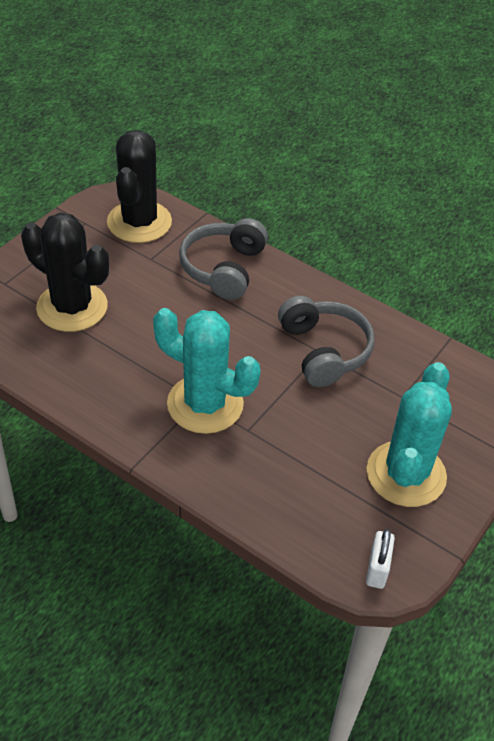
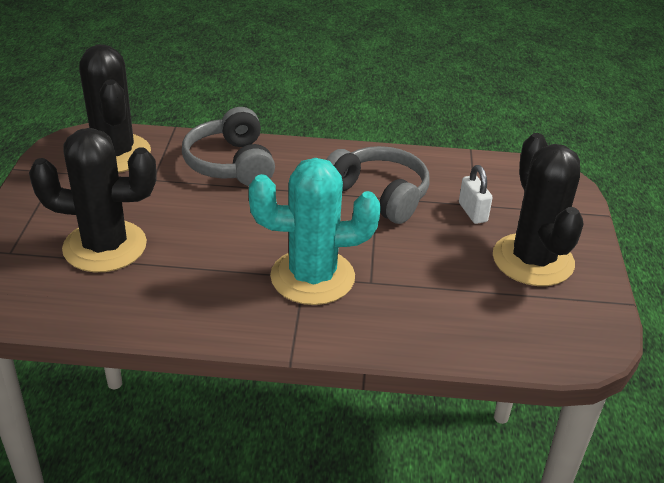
camera: 30 degrees left, 10 degrees down
white padlock [366,529,395,589] -> white padlock moved to [459,165,493,224]
turquoise cactus [367,362,452,507] -> black cactus [493,133,583,286]

